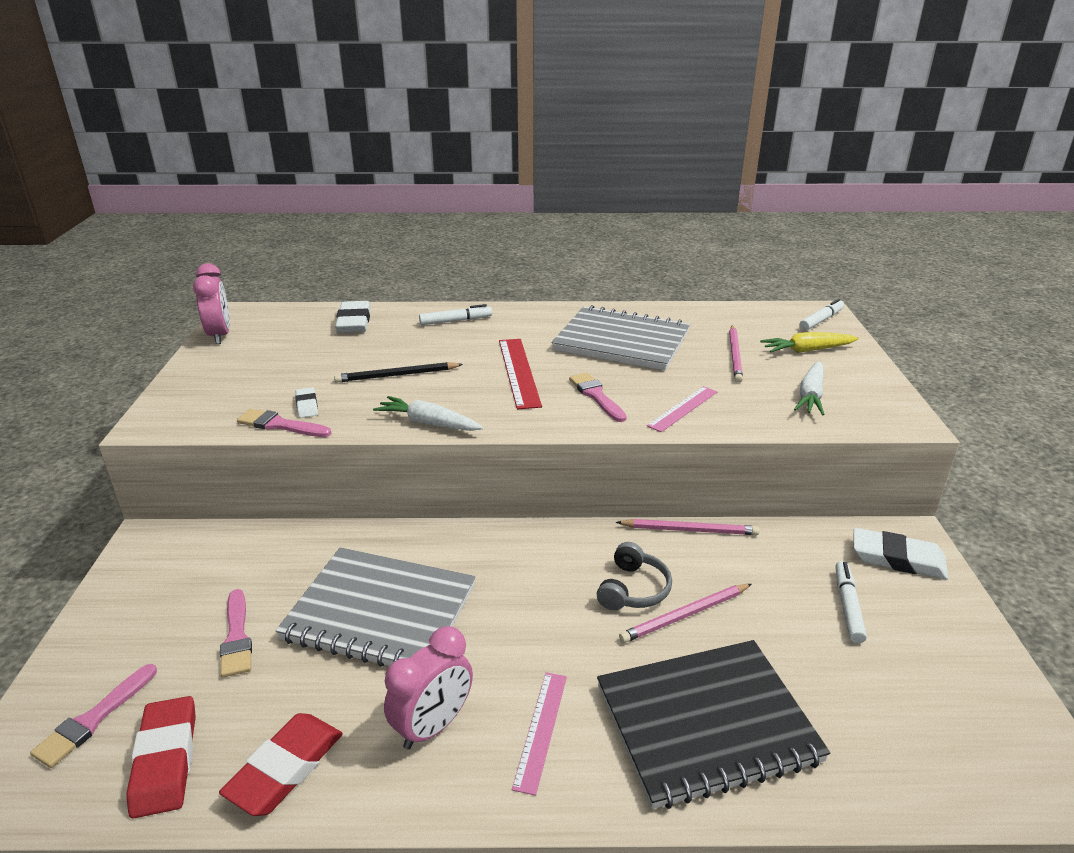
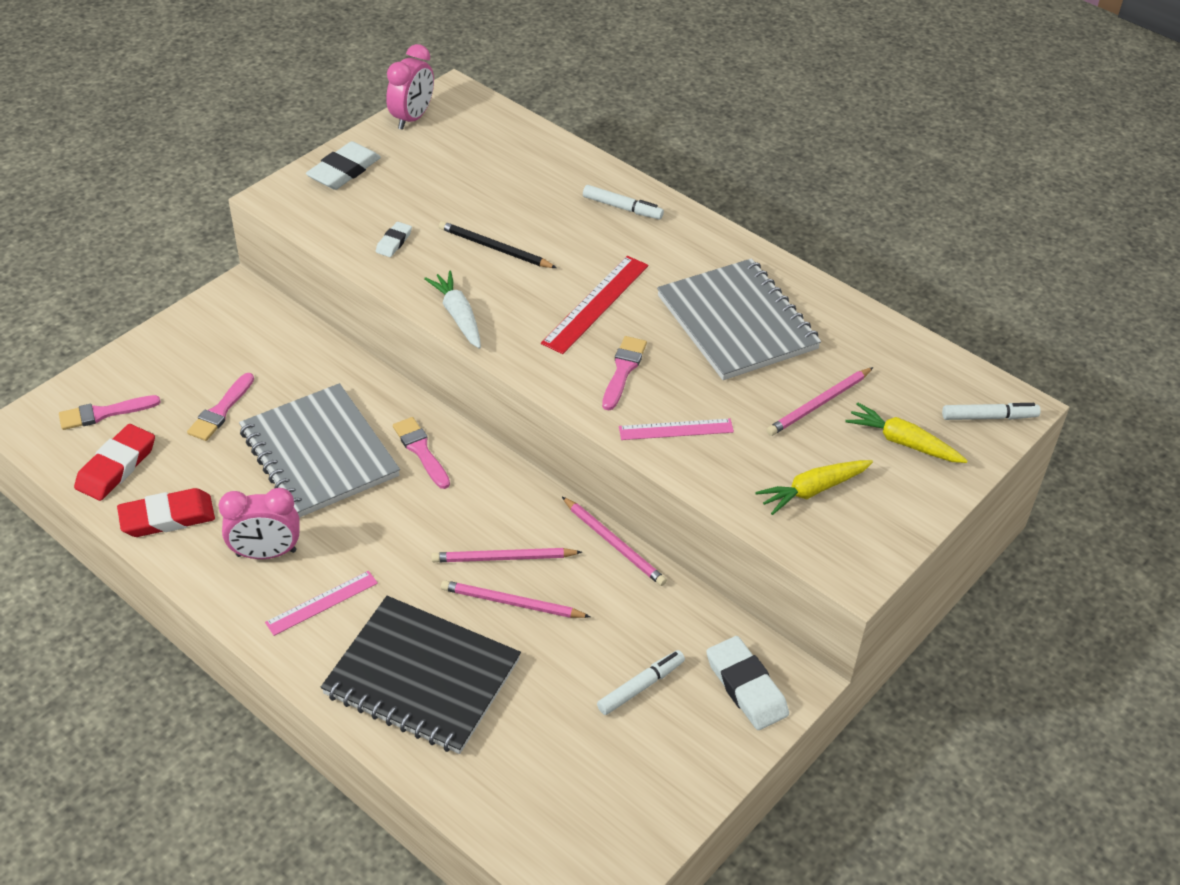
camera: 40 degrees right, 15 degrees up
pink brush [237,409,332,437] -> pink brush moved to [393,417,450,489]
white eraser [335,301,371,333] -> white eraser moved to [306,141,381,190]
grey headphones [597,542,672,610] -> pink pencil [431,548,582,562]
white carrot [794,361,825,415] -> yellow carrot [755,460,873,515]

